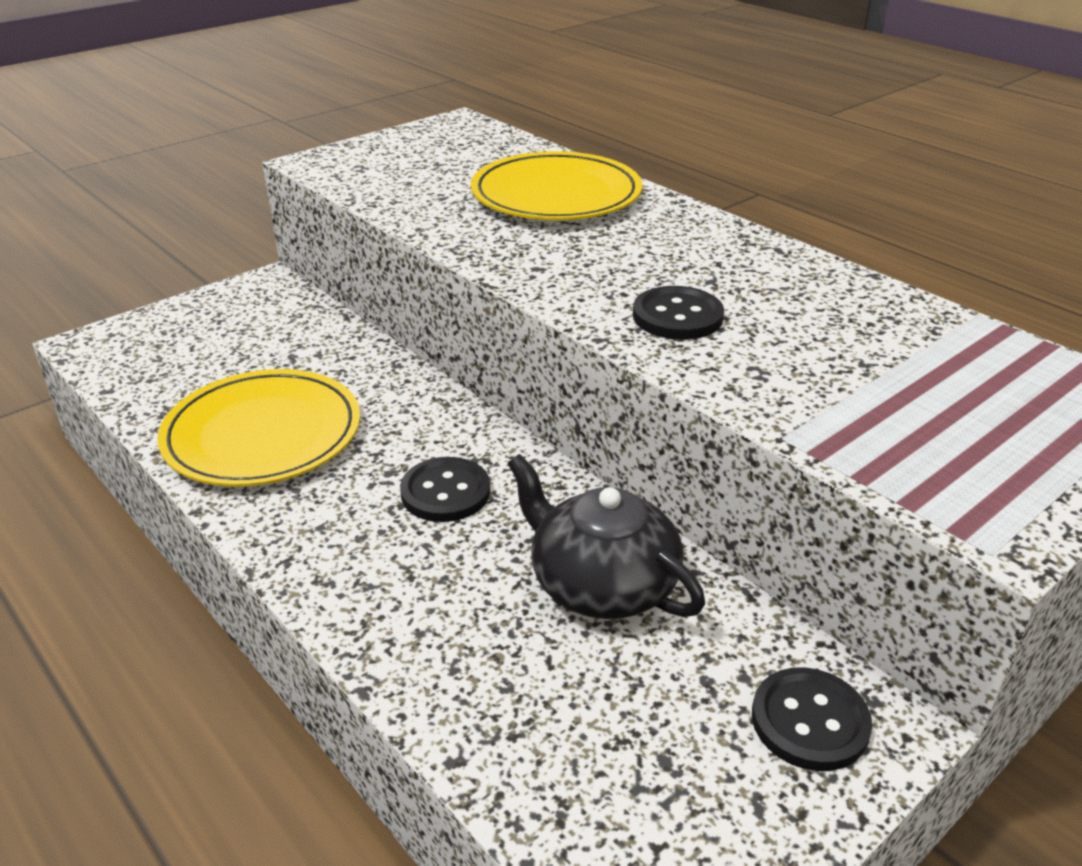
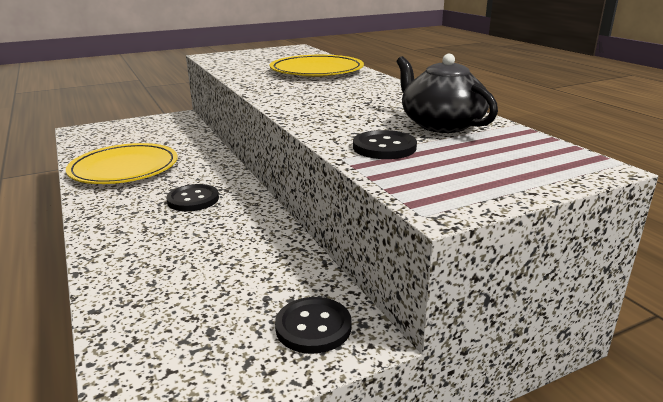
camera: 15 degrees right, 10 degrees down
black teapot [508,454,705,619] -> black teapot moved to [397,54,498,133]
black button [633,286,724,340] -> black button moved to [353,130,417,159]

